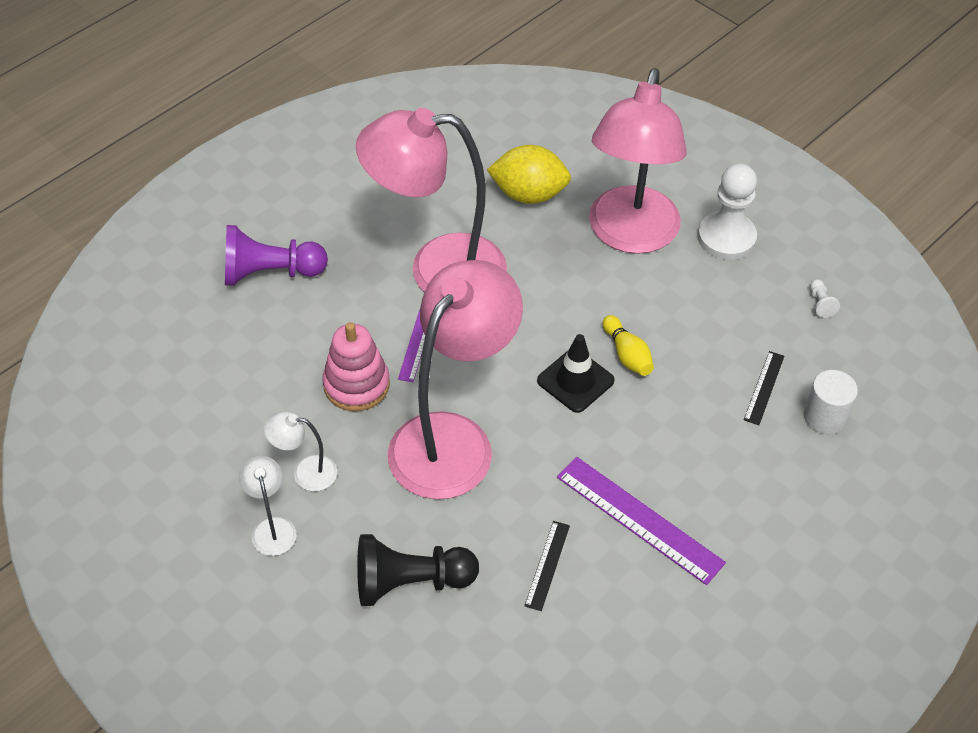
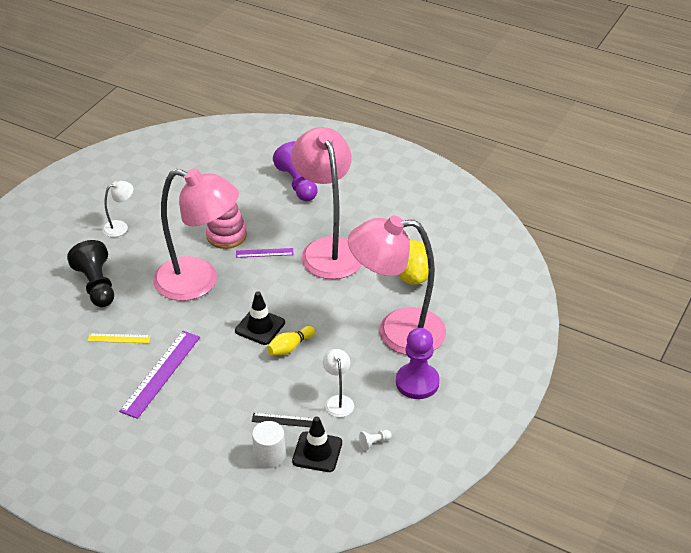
camera: 75 degrees right, 10 degrees down
white lamp [264,411,337,491] -> white lamp moved to [323,349,354,417]
black ruler [524,521,570,611] -> yellow ruler [88,334,151,343]
white pawn [698,163,757,260] -> purple pawn [396,328,440,399]
none -> black traffic cone [292,416,342,472]

